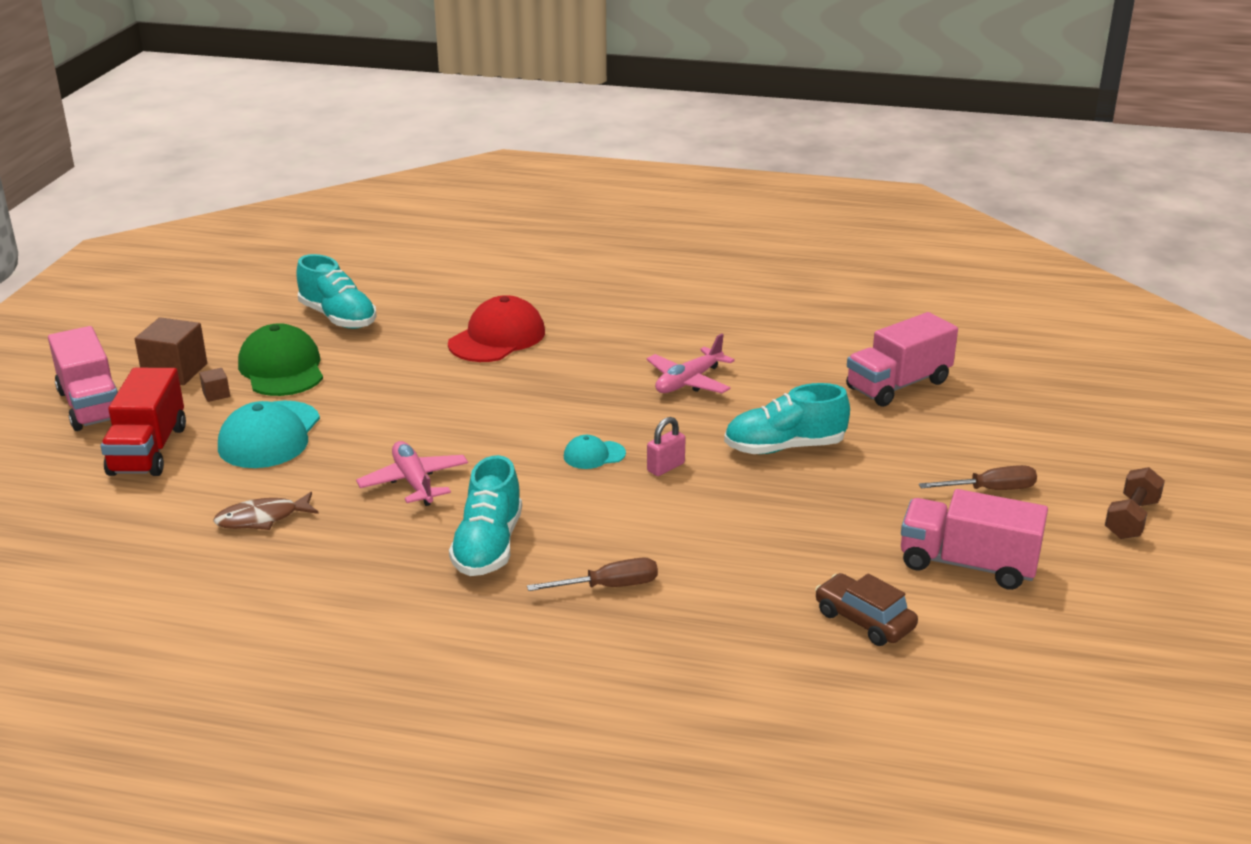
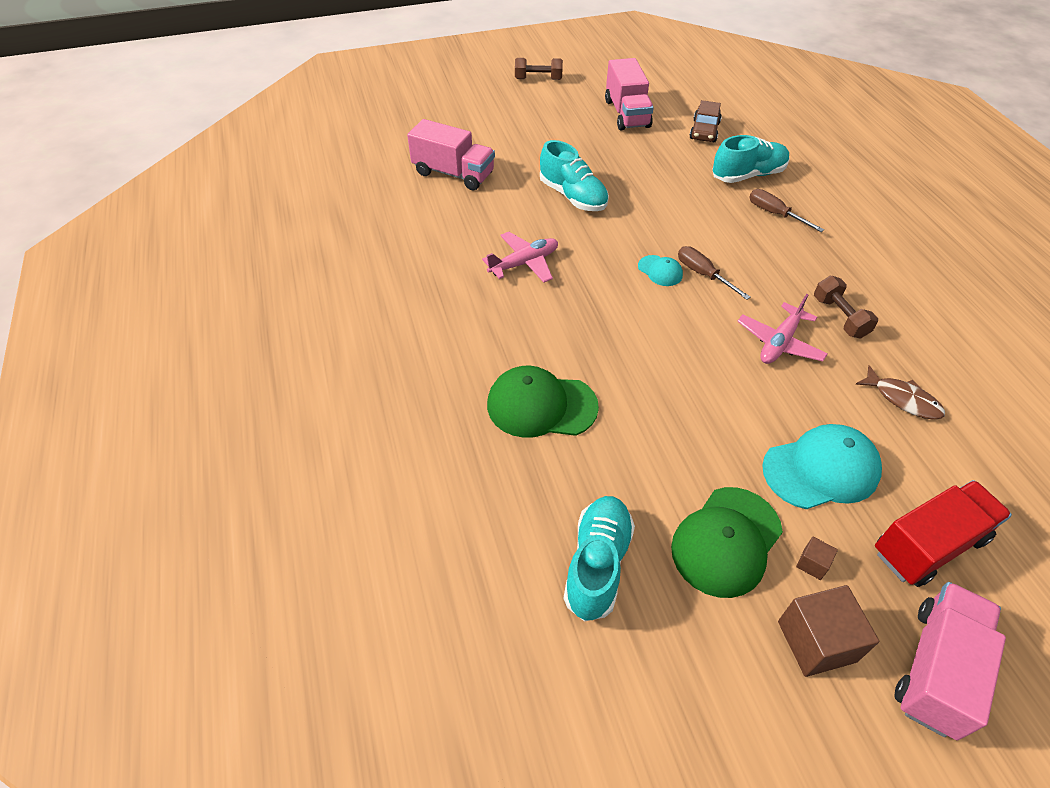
camera: 120 degrees left, 20 degrees up
red cap [448,295,545,362] -> green cap [487,366,599,438]
turquoise shoe [449,455,522,576] -> turquoise shoe moved to [712,135,790,183]
pink plane [647,333,735,393] -> pink plane turned 45 degrees counterclockwise [482,232,558,282]
pink padlock [647,417,685,476] -> none
brown screwdriver [919,465,1037,490] -> brown screwdriver moved to [678,246,750,300]
none -> brown dumbbell [814,276,878,339]

